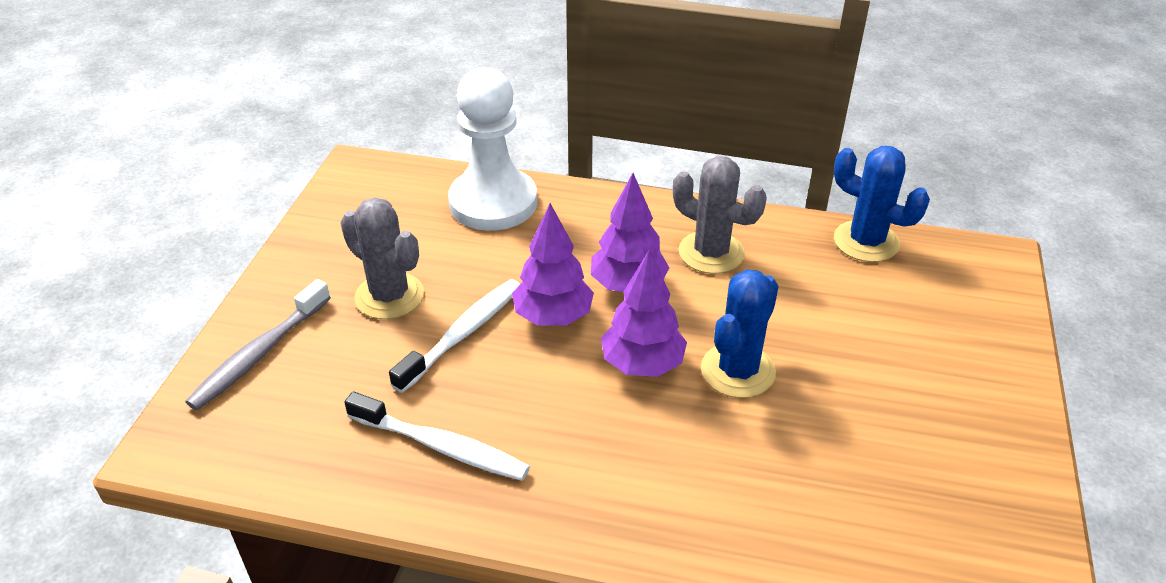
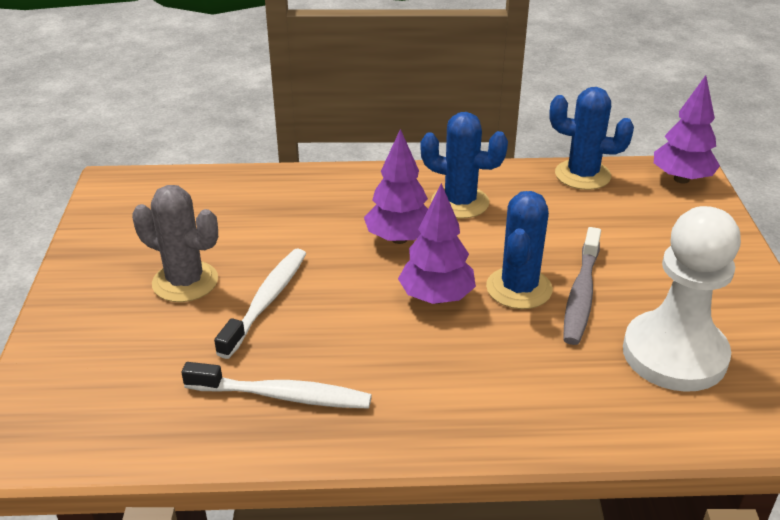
camera: 15 degrees left, 5 degrees down
grey toothbrush [185,279,331,410] -> grey toothbrush moved to [563,227,601,345]
white pawn [448,67,537,231] -> white pawn moved to [623,206,741,392]
purple tree [512,203,594,326] -> purple tree moved to [654,75,720,184]
grey cactus [673,156,767,274] -> blue cactus [420,112,508,219]

